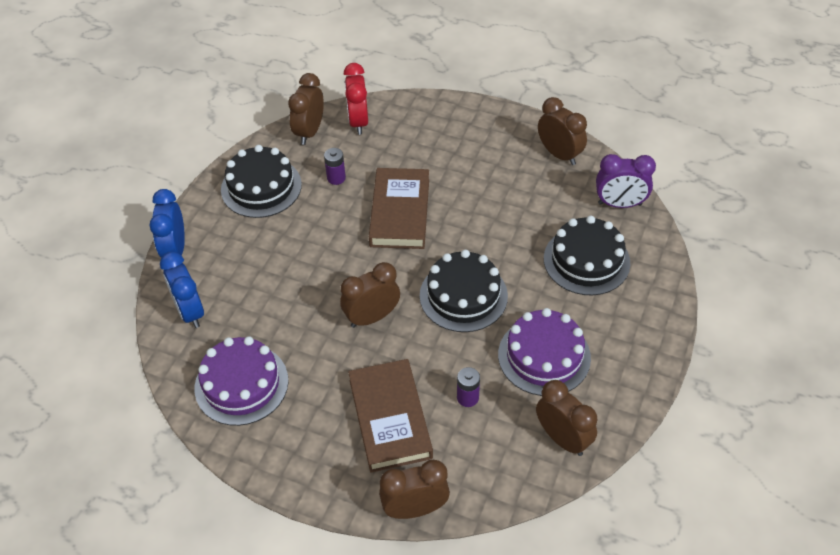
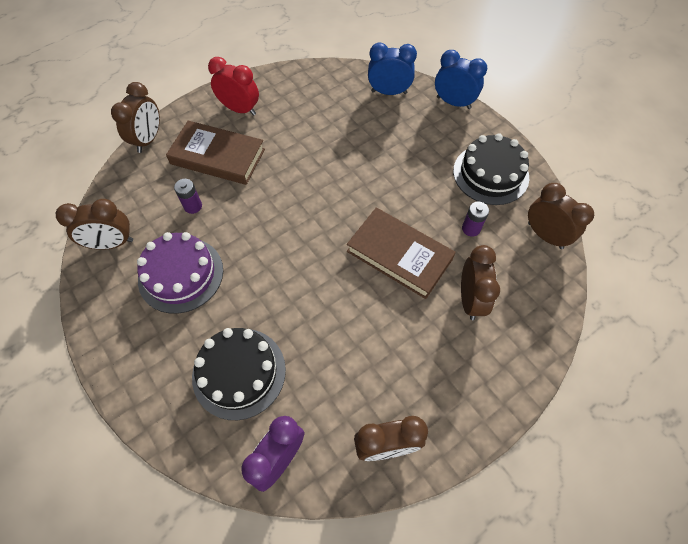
camera: 120 degrees right, 10 degrees up
purple cake [195,336,289,426] -> none
brown clock [340,262,400,328] -> brown clock moved to [461,245,500,320]
red clock [344,63,368,135] -> red clock moved to [208,57,259,116]
black cake [420,250,508,332] -> none

